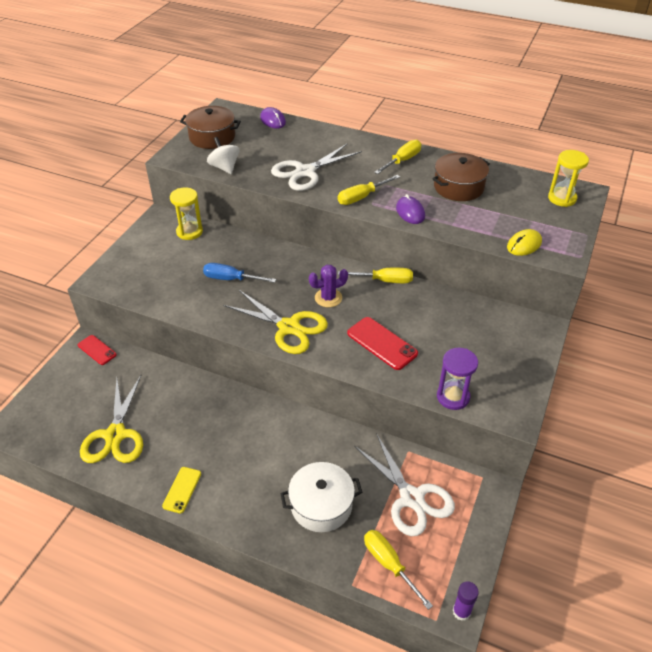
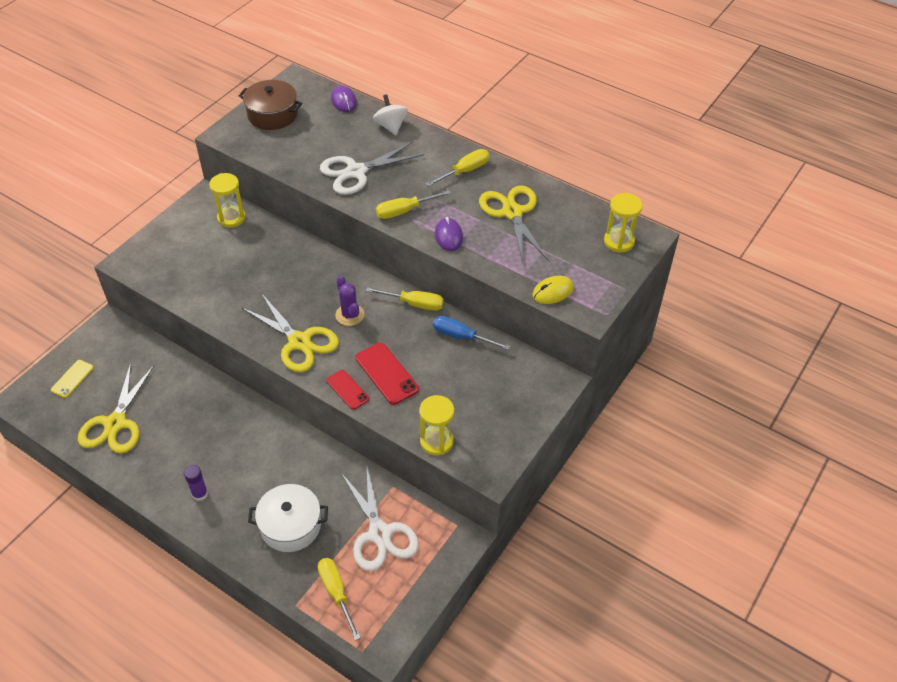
camera: 10 degrees right, 5 degrees up
red phone [78,335,117,365] -> red phone moved to [326,370,369,410]
yellow phone [162,467,201,514] -> yellow phone moved to [51,360,94,398]
blue screwdriver [203,263,276,283] -> blue screwdriver moved to [433,316,510,350]
white spinning top [207,137,240,174] -> white spinning top moved to [373,94,408,135]
purple cactus [309,265,348,307] -> purple cactus turned 75 degrees clockwise [335,276,364,326]
brown pot [432,153,490,201] -> yellow scissors [479,185,548,262]
purple hourglass [437,348,478,410] -> yellow hourglass [419,395,454,456]
purple glue stick [453,581,479,621] -> purple glue stick moved to [184,465,208,501]

